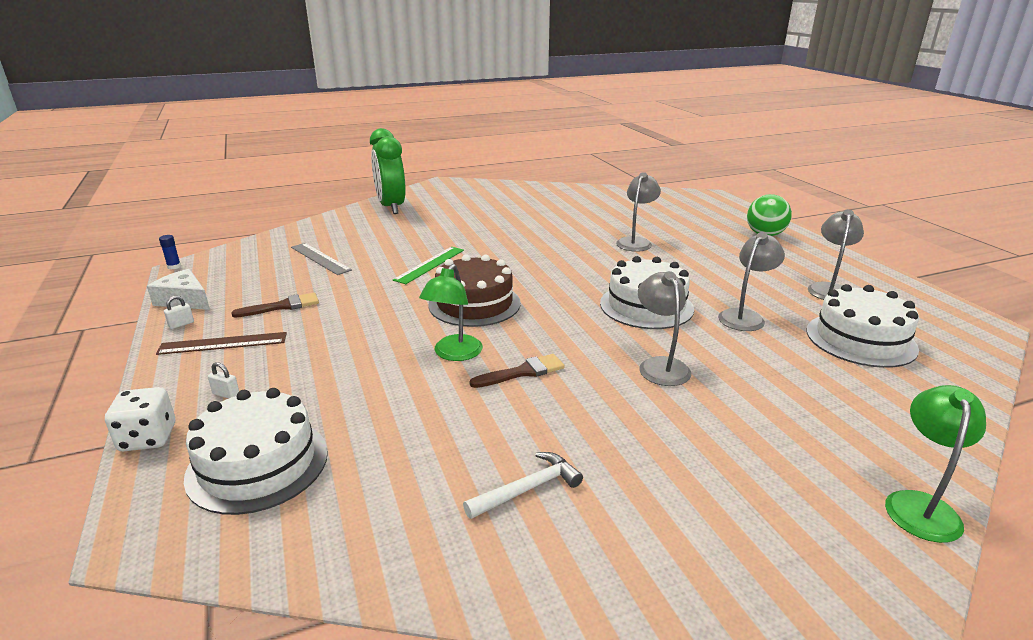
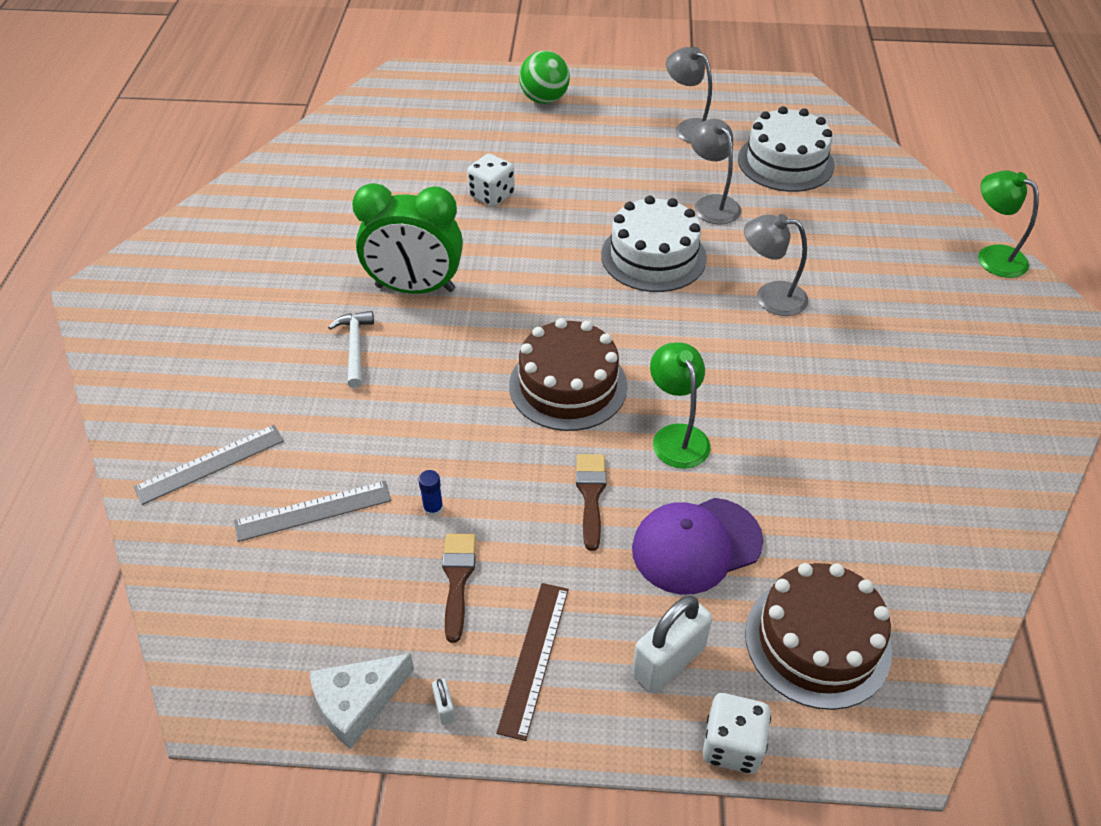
camera: 65 degrees left, 20 degrees up
blue glue stick [159,235,181,270] -> blue glue stick moved to [418,470,443,517]
white cake [184,388,328,515] -> brown cake [745,563,892,710]
white padlock [208,362,239,399] -> white padlock [632,595,712,694], size x2.31
green clock [370,128,406,214] -> green clock moved to [352,183,463,294]
green ruler [393,247,464,284] -> none
green lamp [419,264,483,361] -> green lamp turned 150 degrees counterclockwise [650,342,710,469]
white hammer [463,452,583,519] -> white hammer moved to [328,311,374,388]
brown brush [470,354,565,388] -> brown brush moved to [576,454,607,551]
grey lamp [616,172,661,252] -> white dice [467,154,515,207]
none -> grey ruler [134,425,284,505]
none -> purple cap [632,498,763,594]

